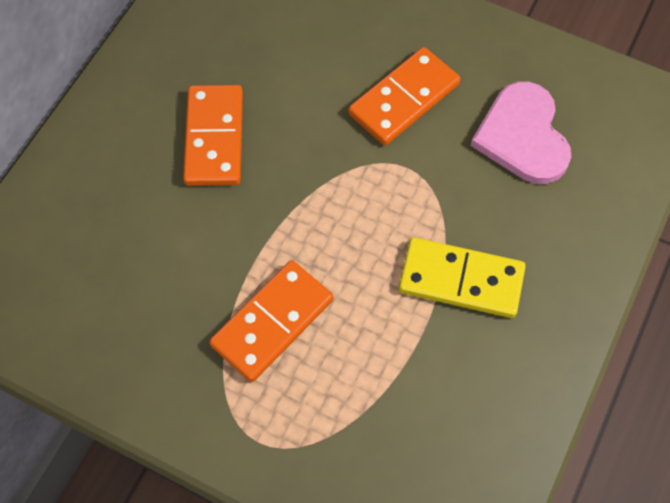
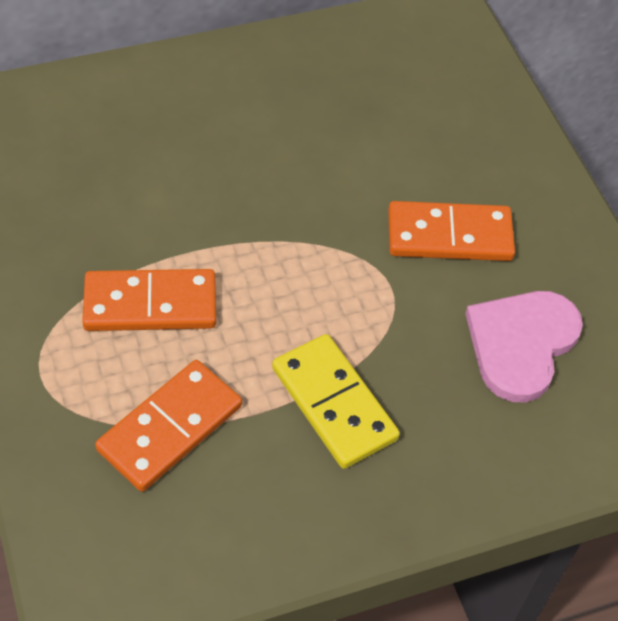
camera: 40 degrees right, 10 degrees down
orange domino [183,85,243,186] -> orange domino moved to [95,360,242,492]

